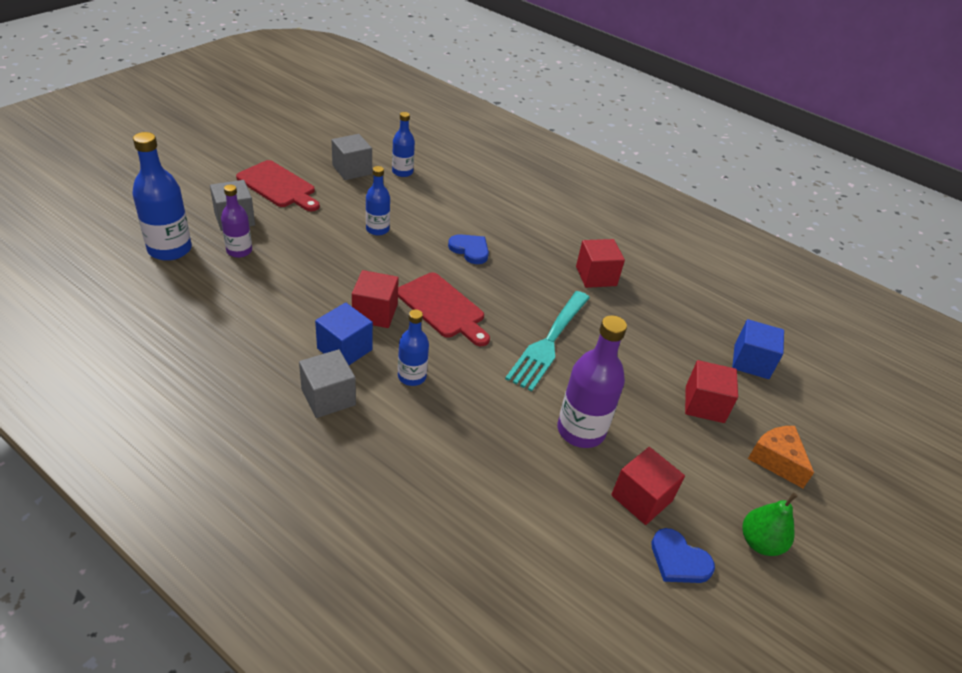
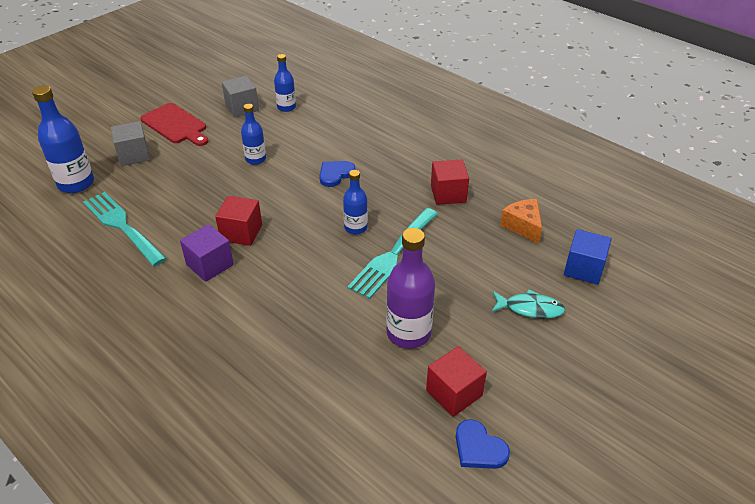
camera: 10 degrees right, 0 degrees up
purple bottle [221,185,252,258] -> none
grey cube [299,349,356,418] -> none
blue cube [315,303,373,365] -> purple cube [180,224,234,282]
red cutting board [398,272,490,346] -> none
blue bottle [398,309,429,386] -> blue bottle moved to [343,170,368,235]
blue heart [448,234,489,264] -> blue heart turned 90 degrees counterclockwise [319,161,356,187]
red cube [685,360,738,423] -> turquoise fish [492,289,565,319]
green pear [742,492,797,556] -> none
orange cheese [748,426,814,488] -> orange cheese moved to [500,199,542,244]
none -> turquoise fork [83,192,167,266]

